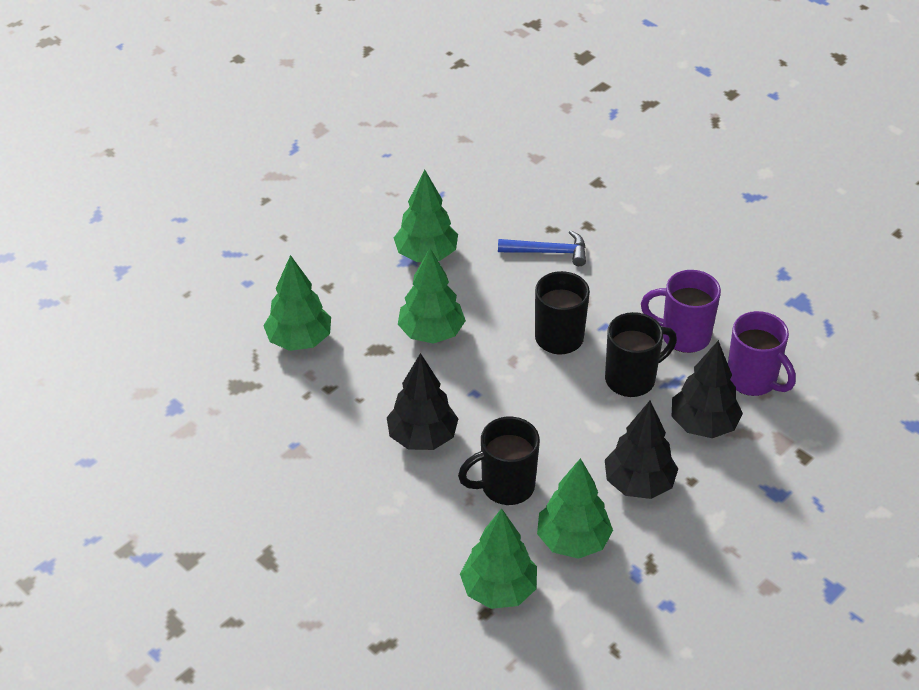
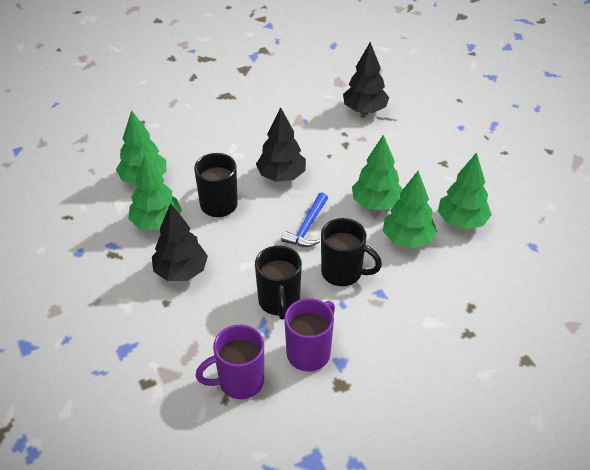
camera: 110 degrees right, 0 degrees up
green tree [263,255,331,351] -> green tree moved to [383,171,437,248]
blue hammer [498,230,586,266] -> blue hammer moved to [281,192,328,247]
black tree [672,340,743,438] -> black tree moved to [343,42,389,114]

